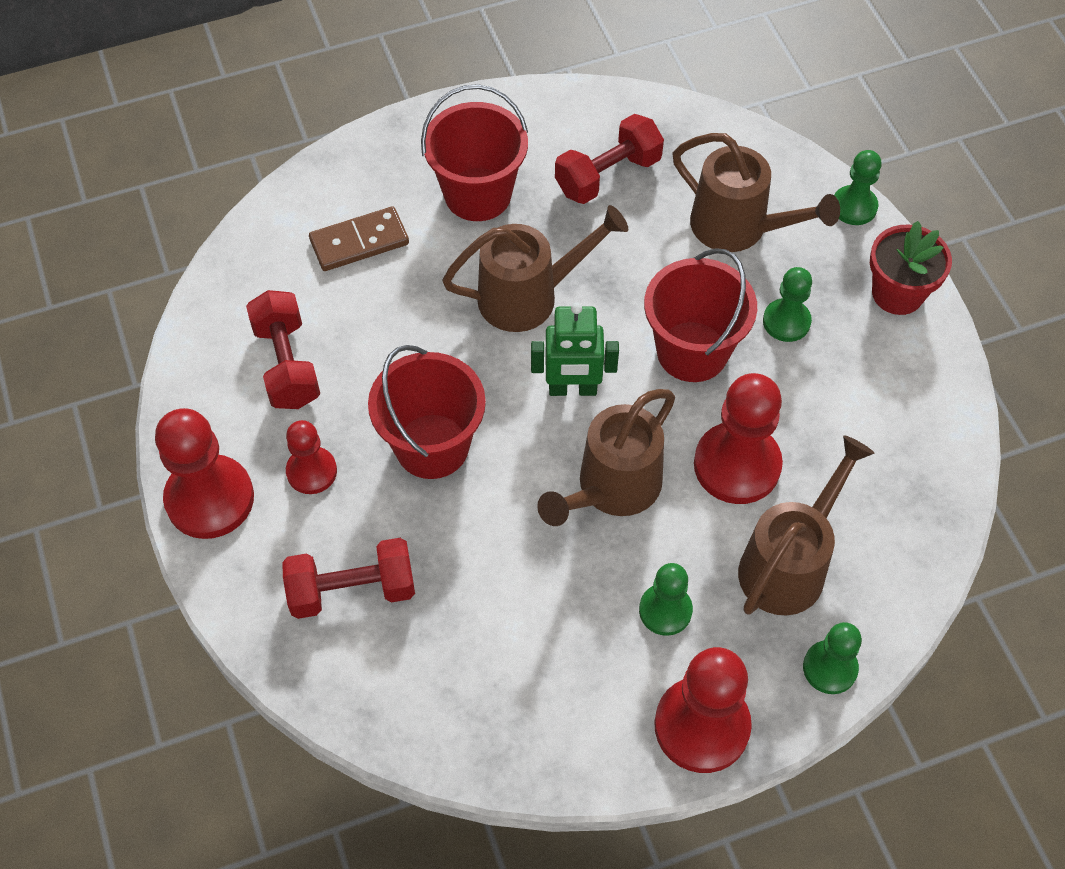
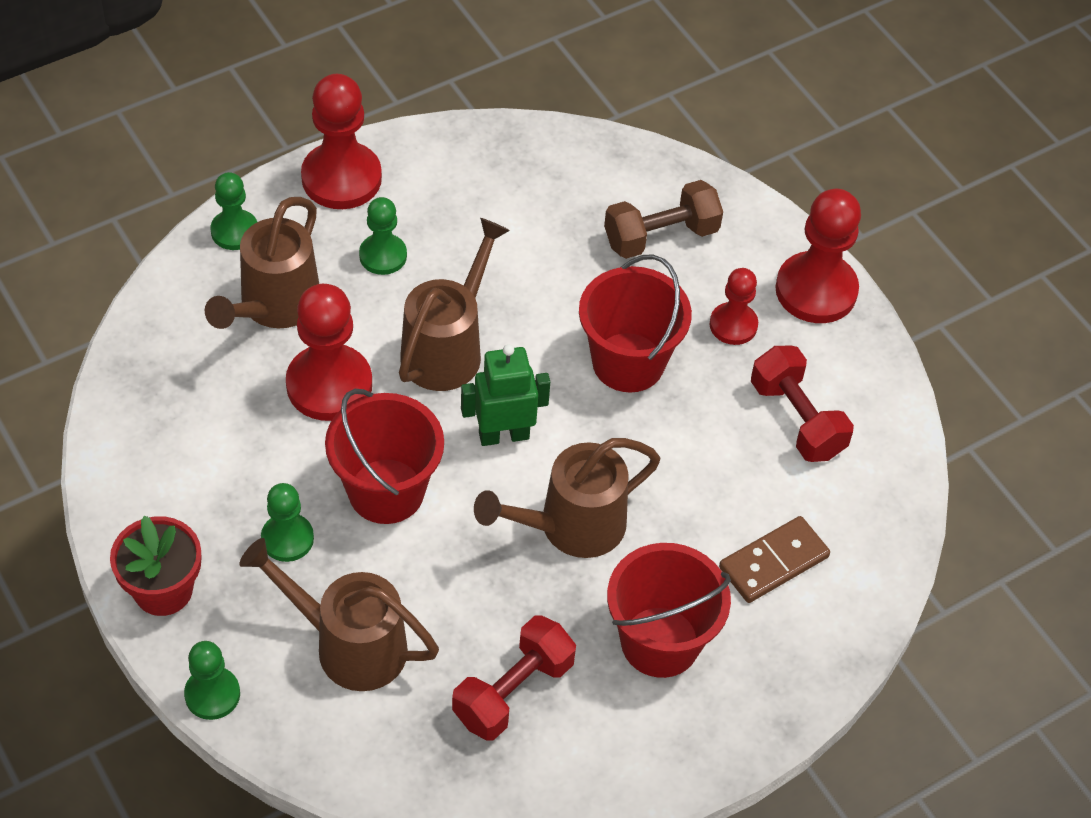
camera: 165 degrees right, 5 degrees down
red dumbbell [282,538,415,619] -> brown dumbbell [604,180,723,259]

